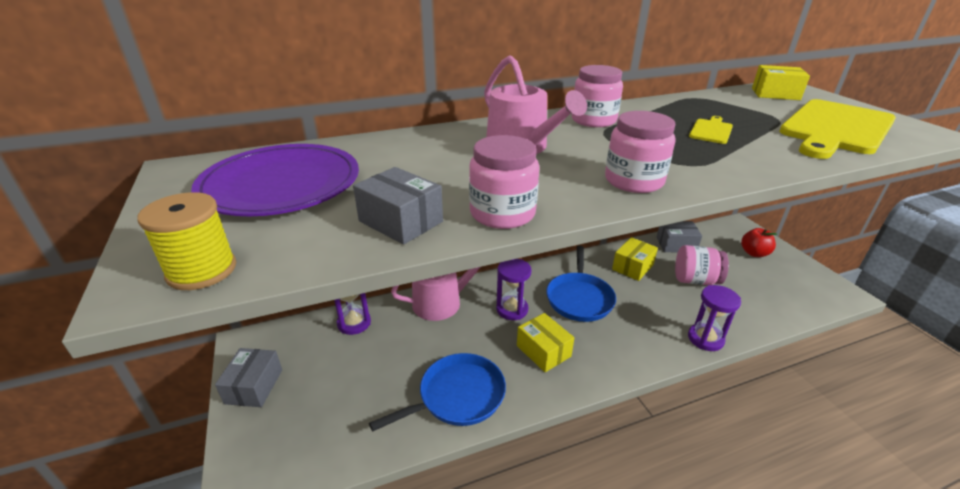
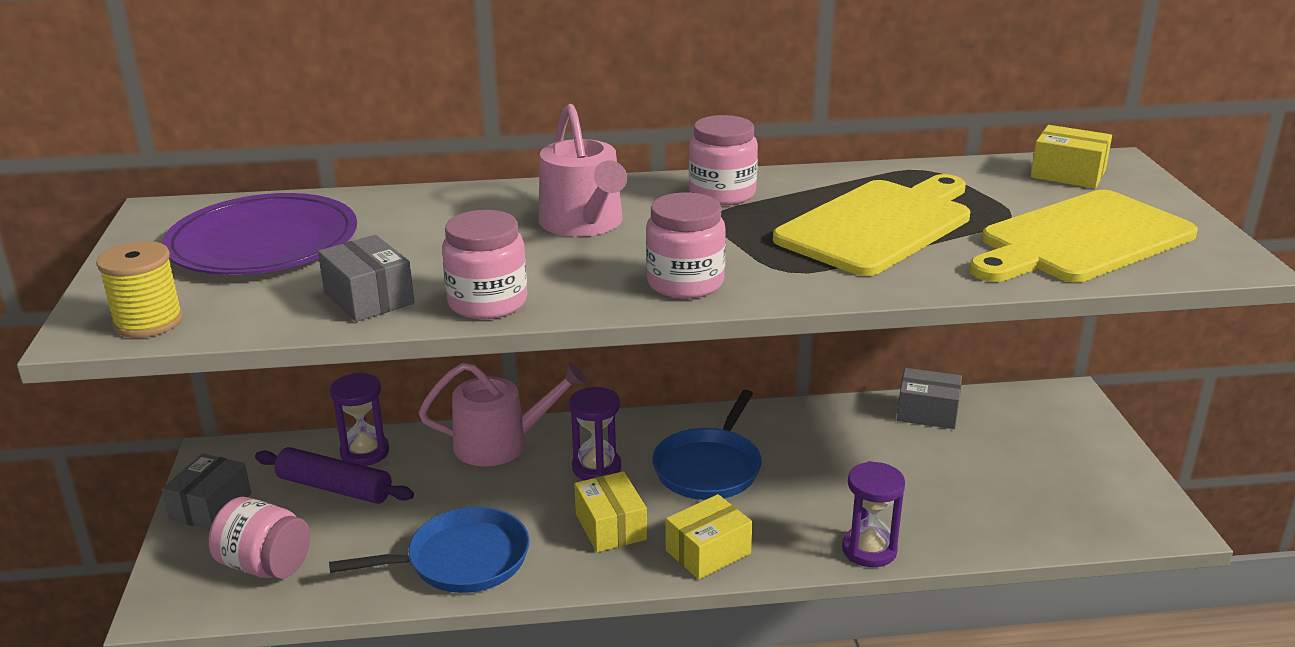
camera: 15 degrees right, 5 degrees down
yellow box [612,237,658,281] -> yellow box moved to [666,494,752,579]
pink jar [675,245,729,285] -> pink jar moved to [209,497,310,579]
yellow cutting board [689,116,733,144] -> yellow cutting board [773,174,970,276], size x2.34
red apple [741,228,777,257] -> none
none -> purple rolling pin [255,447,414,504]

